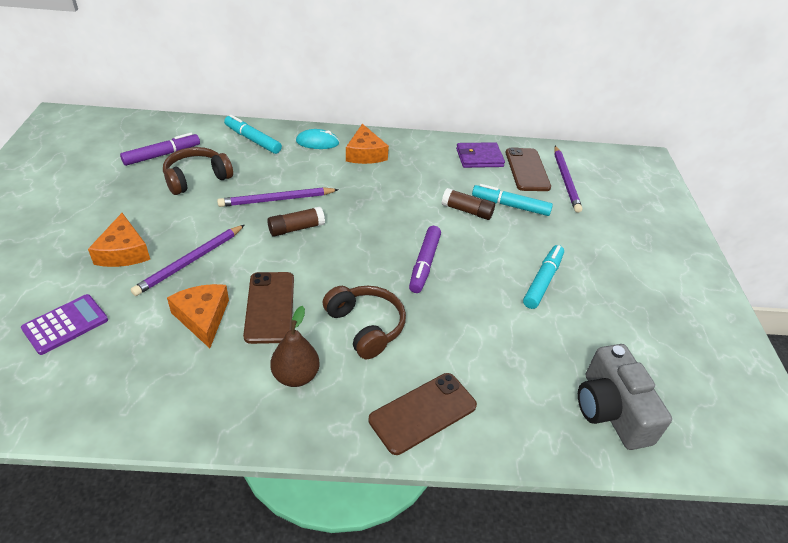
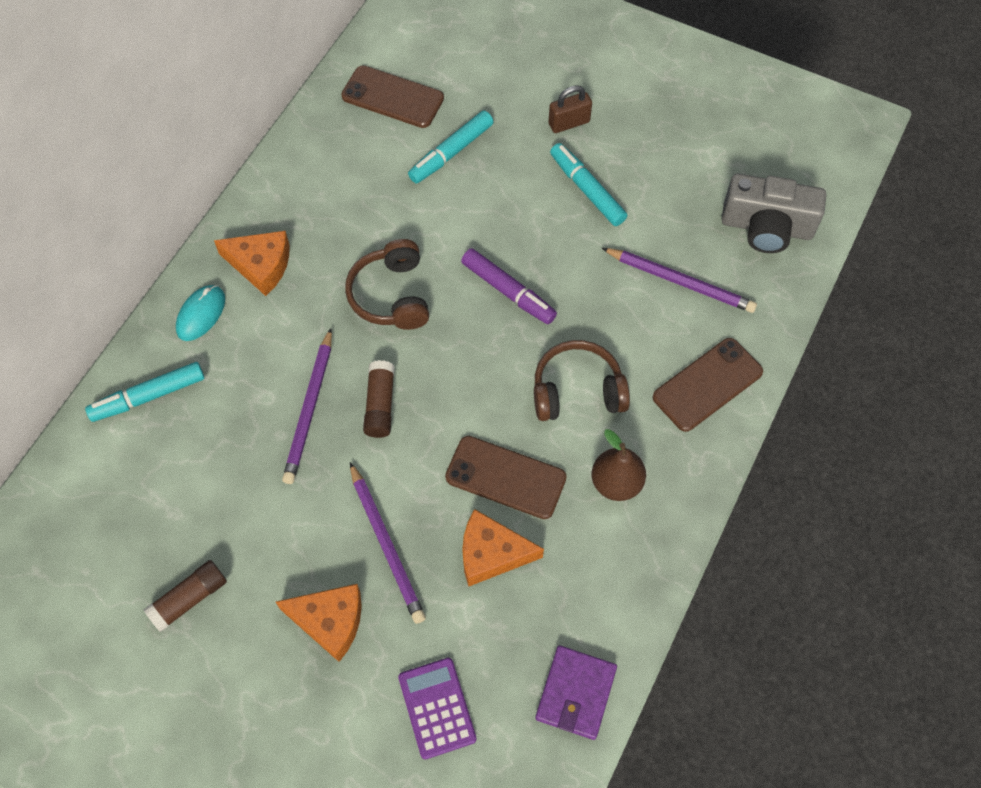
camera: 60 degrees left, 20 degrees up
purple marker [120,133,200,166] -> none
brown headphones [163,147,233,195] -> brown headphones moved to [345,239,429,330]
brown phone [368,373,477,455] -> brown phone turned 60 degrees clockwise [653,338,763,432]
brown glue stick [442,188,495,220] -> brown glue stick moved to [144,560,227,632]
purple wallet [456,142,505,168] -> purple wallet moved to [535,646,617,740]
purple pencil [554,146,582,213] -> purple pencil moved to [602,248,757,313]
none -> brown padlock [548,85,592,133]

